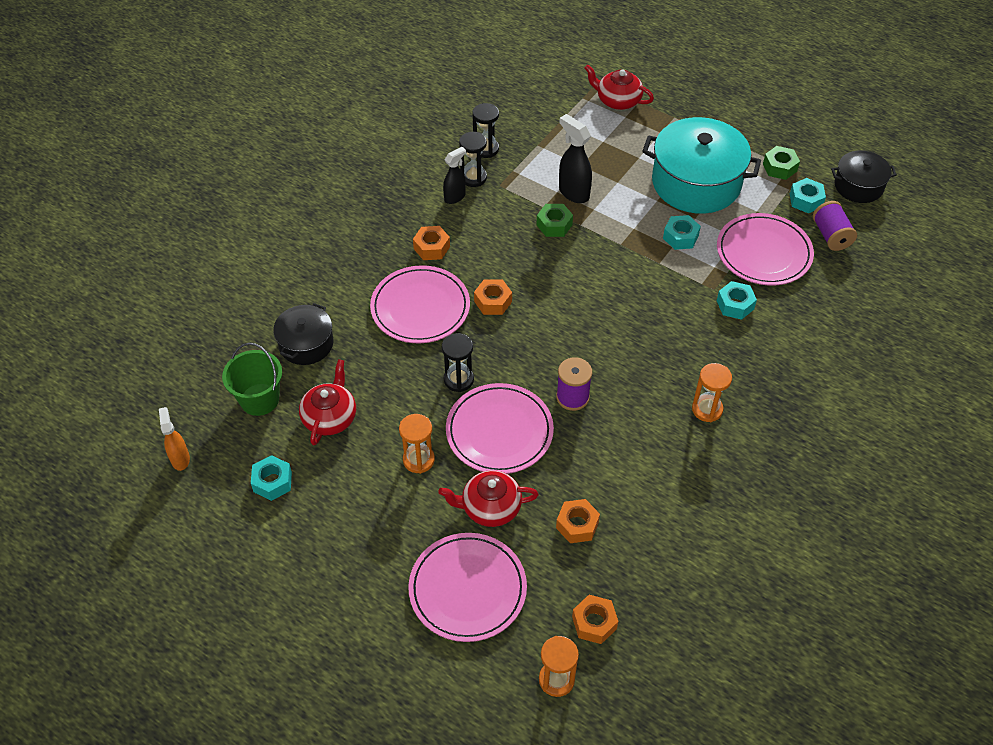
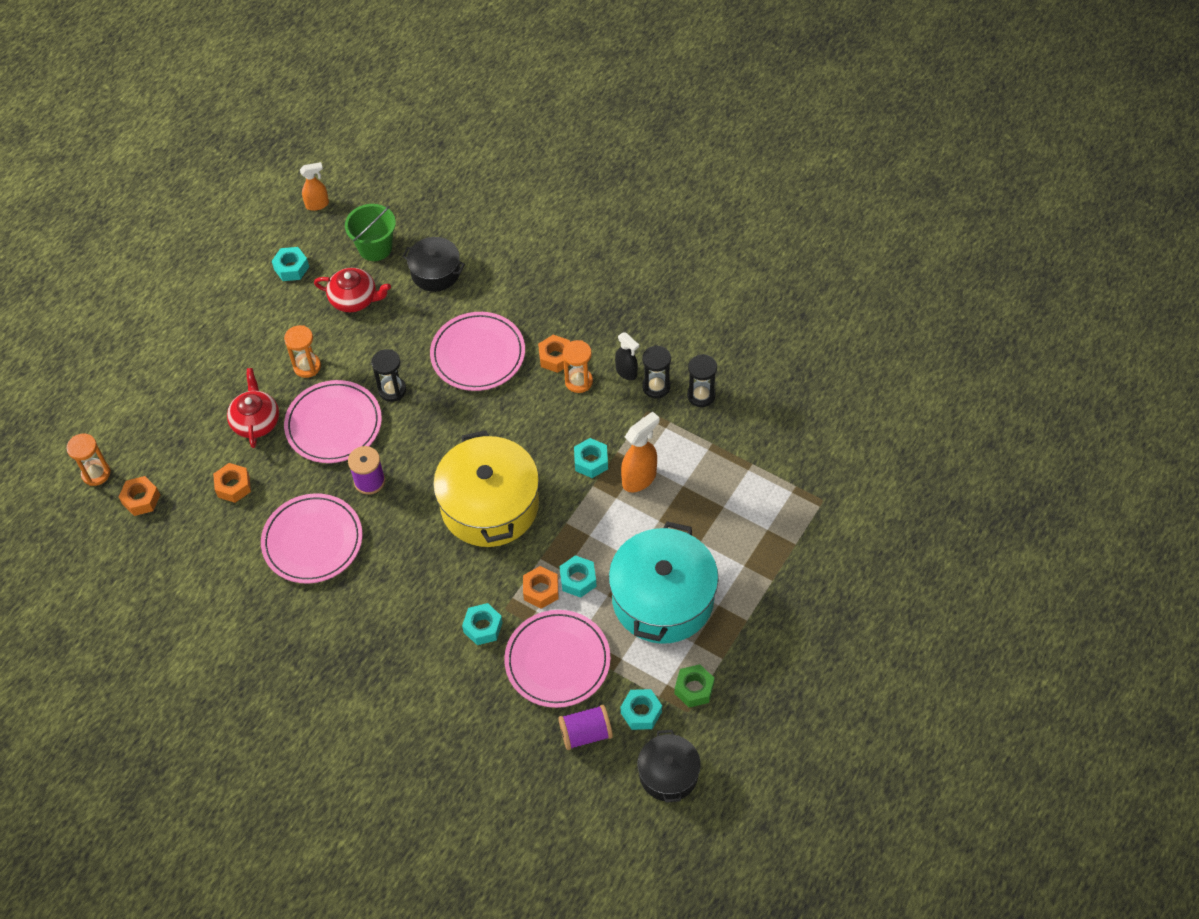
camera: 90 degrees right, 5 degrees up
pink plate [409,533,527,642] -> pink plate moved to [261,493,363,584]
orange nut [474,279,512,315] -> orange nut moved to [523,566,558,609]
green nut [537,204,573,237] -> turquoise nut [574,438,608,478]
black spray bottle [559,114,592,203] -> orange spray bottle [621,411,659,492]
red teapot [585,64,654,110] -> none
orange hourglass [692,363,732,422] -> orange hourglass moved to [563,340,593,393]
none -> yellow pot [433,430,539,547]

